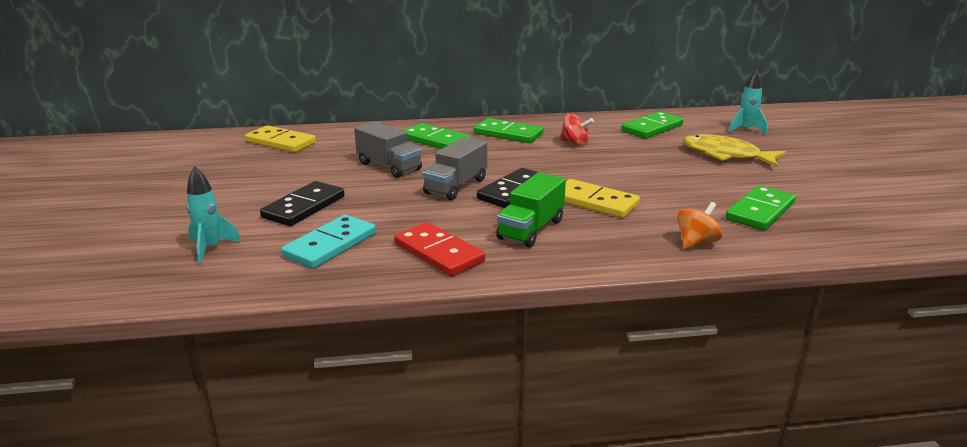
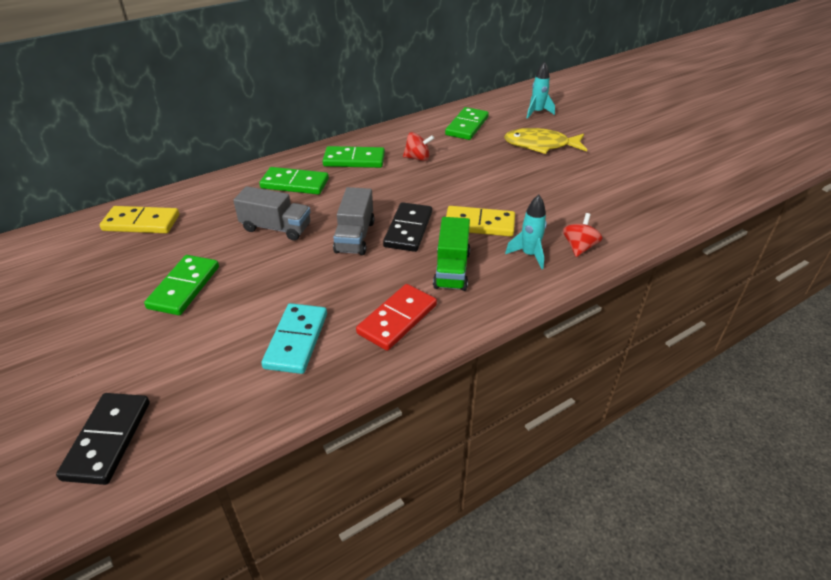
camera: 25 degrees left, 15 degrees up
turquoise rocket [186,166,241,264] -> turquoise rocket moved to [505,195,547,269]
black domino [260,181,345,226] -> black domino moved to [56,393,150,485]
red domino [394,222,485,276] -> red domino turned 75 degrees counterclockwise [356,284,437,351]
orange spinning top [677,202,722,249] -> red spinning top [563,213,602,257]
green domino [726,185,796,230] -> green domino moved to [144,255,219,315]

